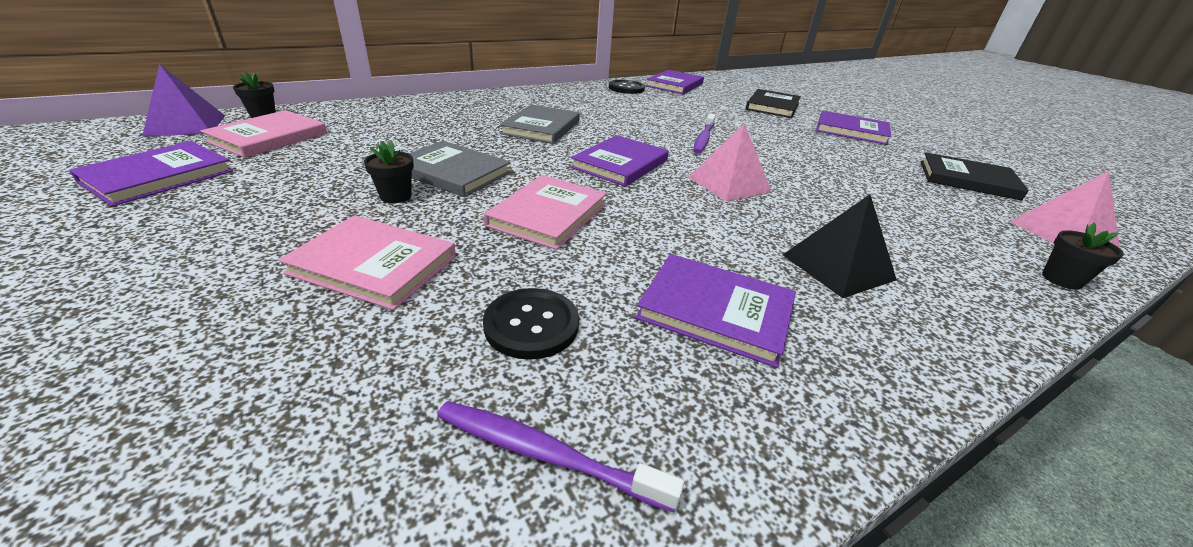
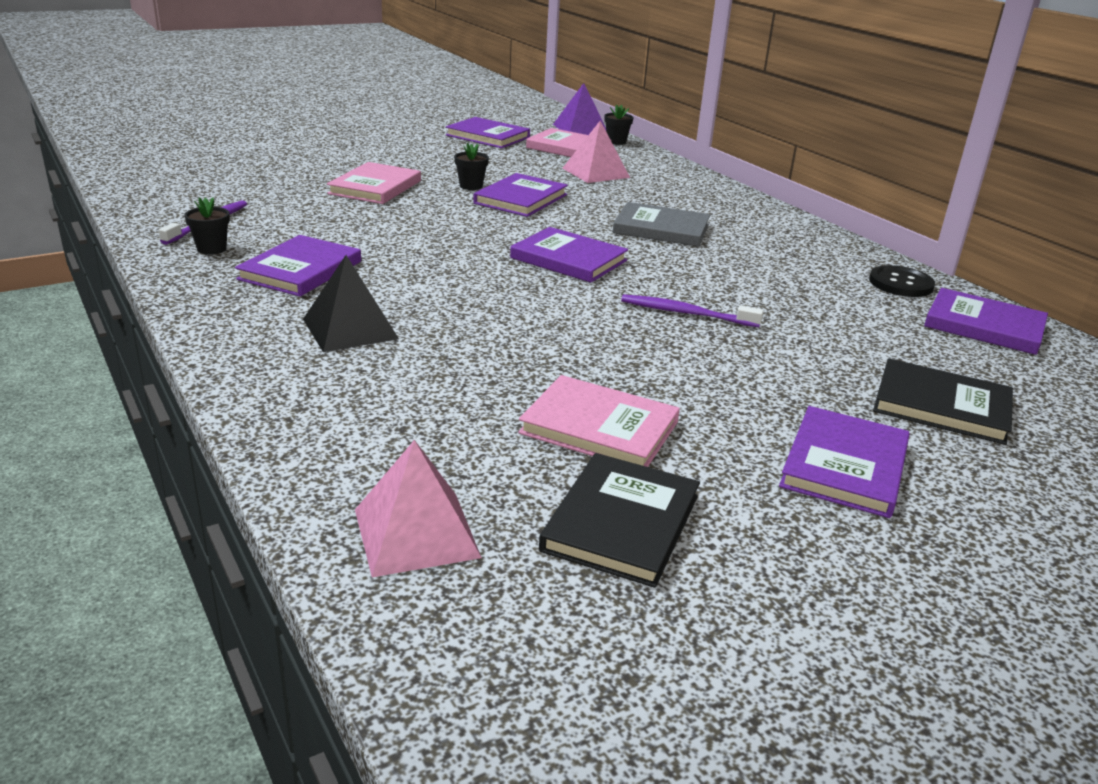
camera: 90 degrees right, 5 degrees down
grey book [408,141,511,197] -> purple book [474,173,568,217]
black button [483,288,579,360] -> none
pink book [484,175,607,250] -> pink book moved to [518,375,680,467]
pink pyramid [689,123,772,202] -> pink pyramid moved to [562,121,630,183]
black flower pot [1042,223,1124,290] -> black flower pot moved to [184,197,230,255]

